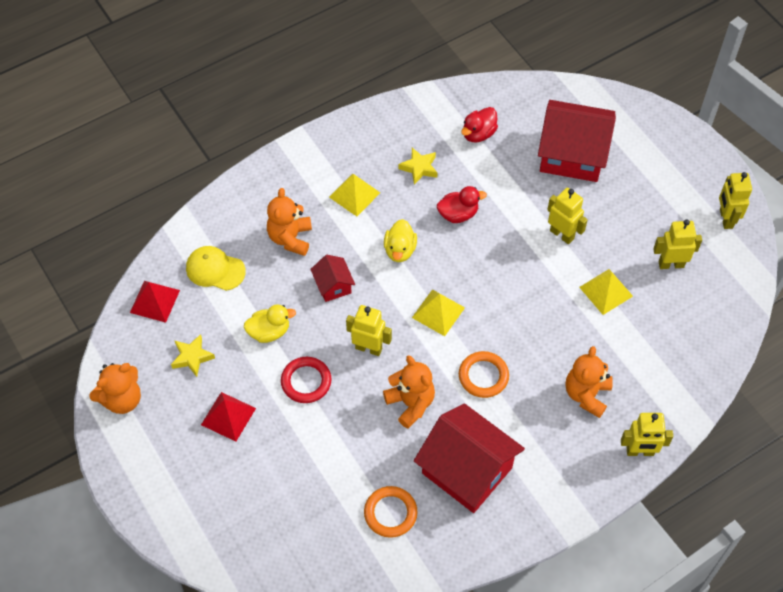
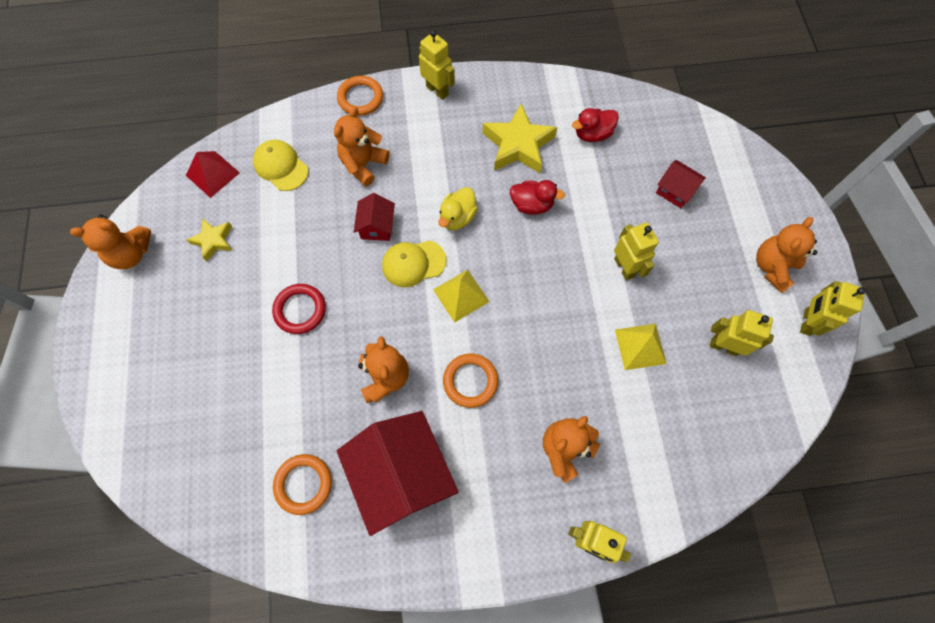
camera: 25 degrees right, 10 degrees up
red pyramid [201,392,256,441] -> none
yellow duck [244,304,296,343] -> none
yellow pyramid [329,174,380,216] -> none
yellow robot [346,305,392,356] -> yellow robot moved to [419,30,455,100]
yellow star [398,148,438,185] -> yellow star [483,104,557,173], size x1.77
red house [538,100,616,182] -> red house [656,160,706,208], size x0.48
none -> orange ring [337,76,383,116]
none -> yellow cap [382,240,447,287]
none -> orange teddy bear [756,217,817,293]

